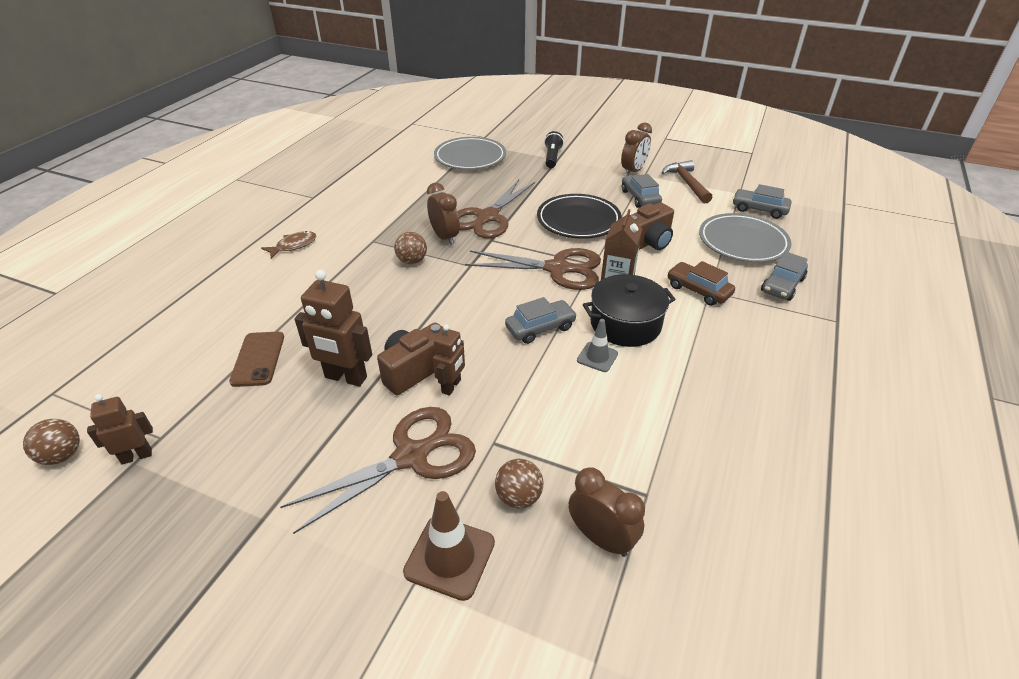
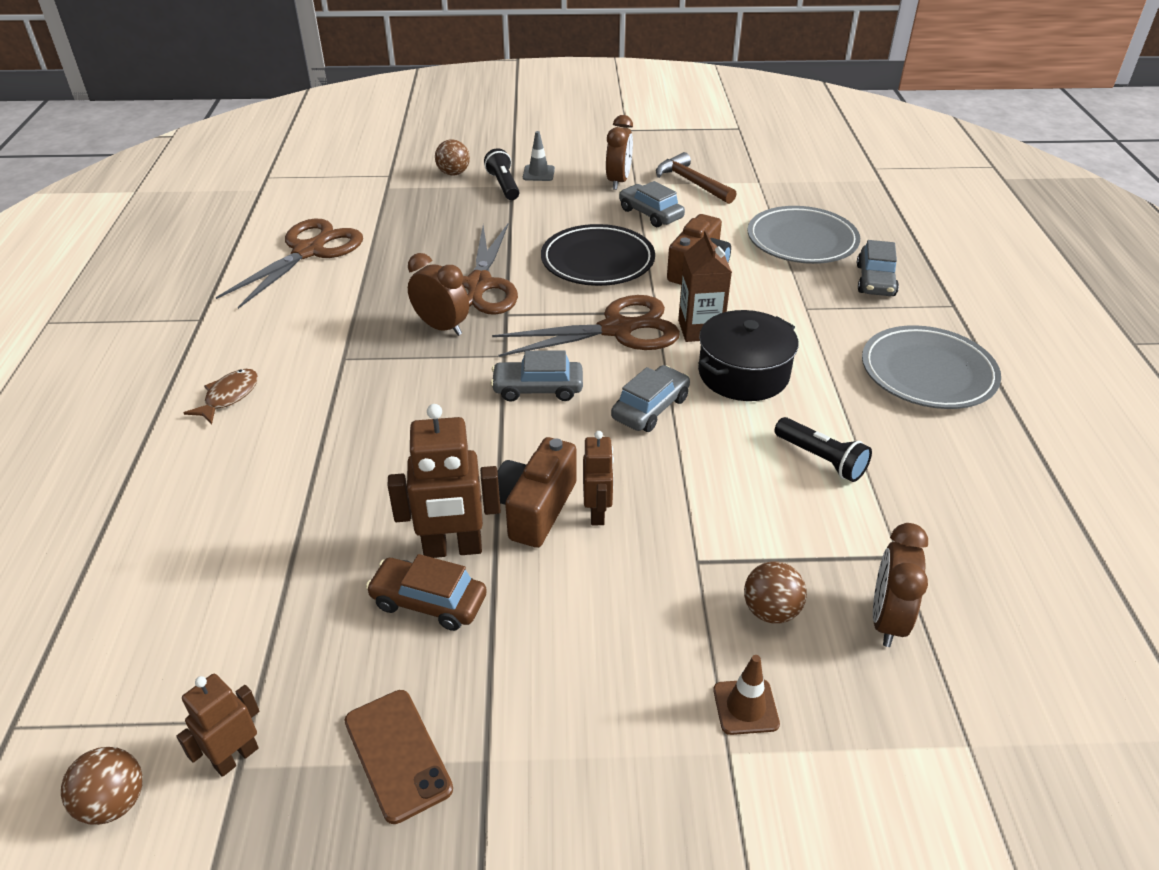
camera: 25 degrees left, 0 degrees up
brown phone [229,332,284,387] -> brown phone moved to [345,690,453,824]
brown scissors [280,407,476,534] -> brown scissors moved to [216,219,363,309]
brown ball [394,232,427,264] -> brown ball moved to [435,139,470,175]
brown traffic cone [403,491,495,601] -> brown traffic cone [713,655,780,735], size x0.61
grey plate [434,137,506,170] -> grey plate moved to [862,325,1001,409]
brown clock [568,467,645,557] -> brown clock turned 90 degrees counterclockwise [873,523,928,647]
grey traffic cone [577,319,618,372] -> grey traffic cone moved to [523,131,555,181]
brown car [667,261,735,306] -> brown car moved to [366,554,487,631]
grey car [733,184,791,219] -> grey car moved to [490,350,583,402]
none -> black flashlight [775,417,872,482]

